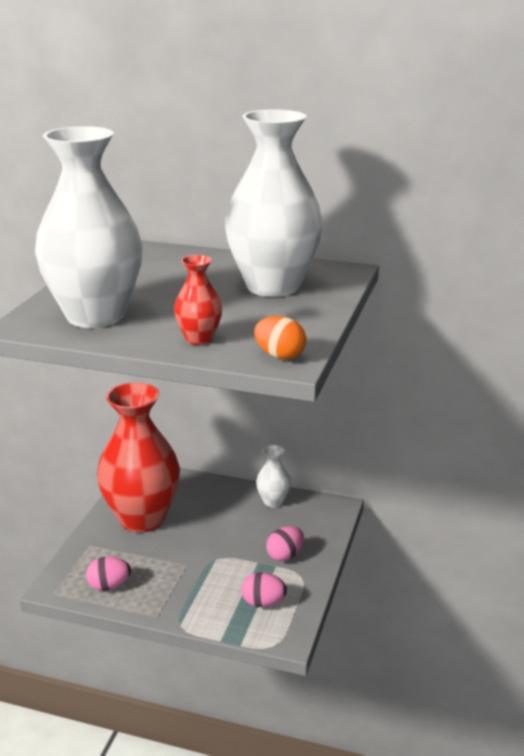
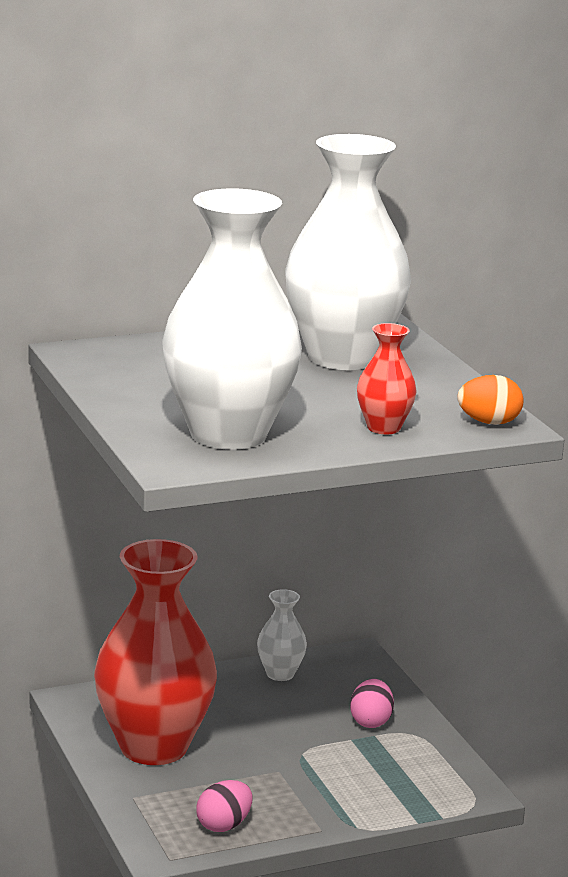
camera: 40 degrees left, 5 degrees down
pink egg [241,572,287,607] -> none

